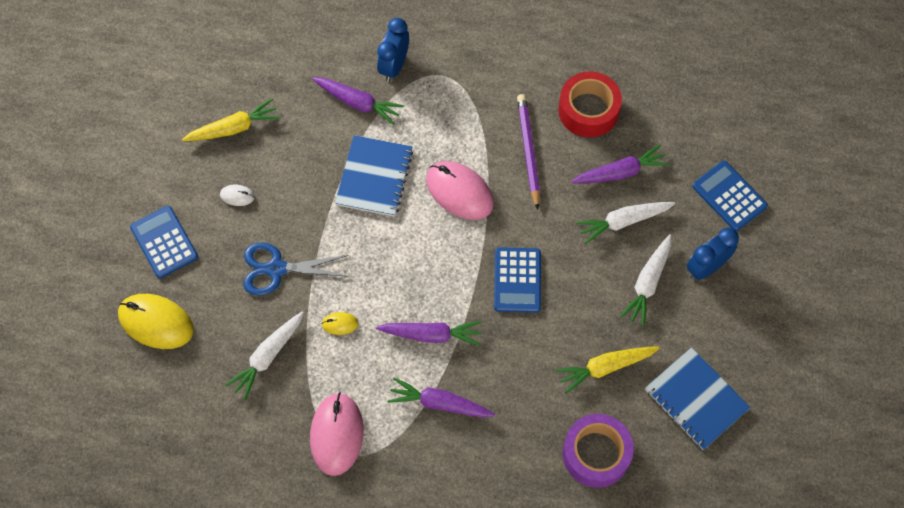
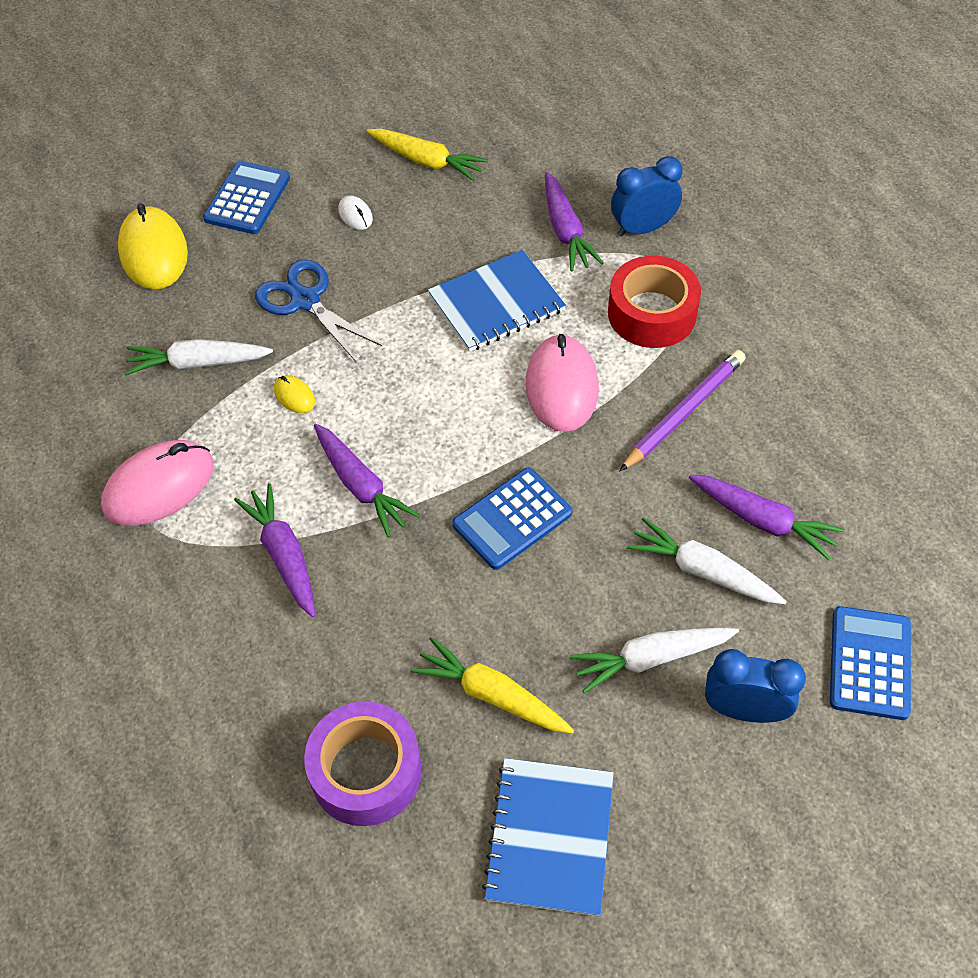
camera: 50 degrees right, 10 degrees down
red tape [558,71,622,138] -> red tape moved to [608,256,701,348]

